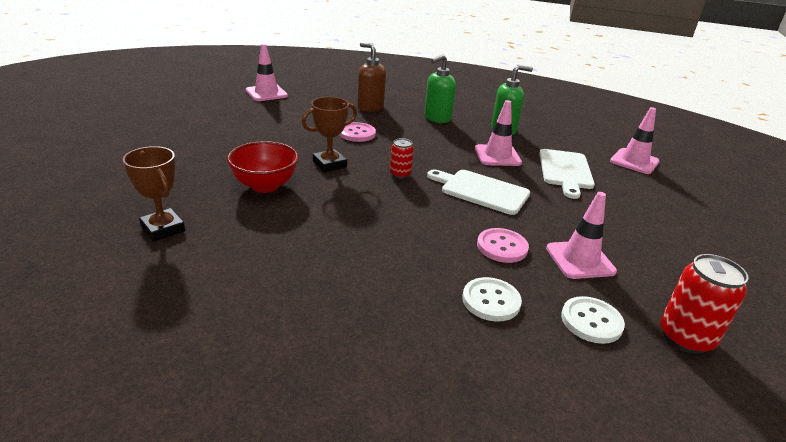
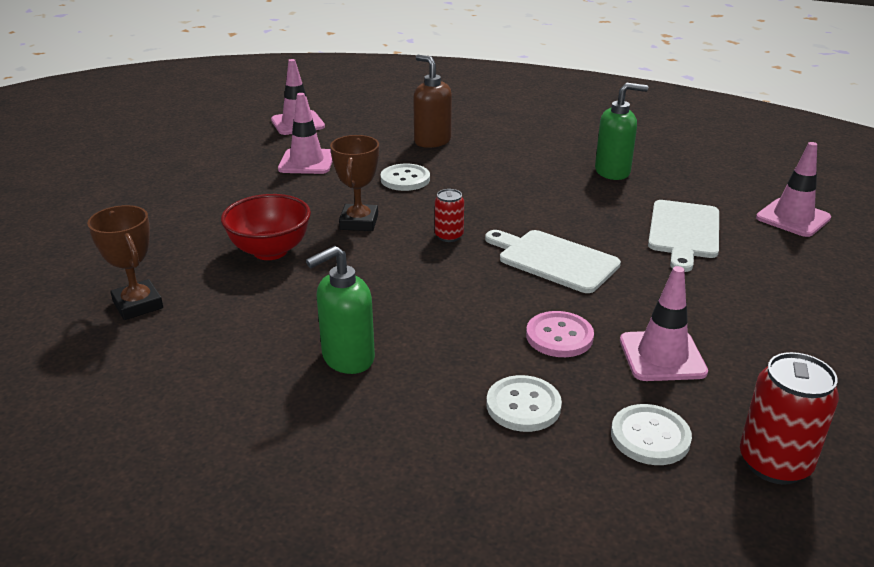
camera: 10 degrees right, 0 degrees up
brown trophy [302,97,357,172] -> brown trophy turned 60 degrees counterclockwise [330,135,379,231]
pink button [339,122,376,142] -> white button [381,164,430,191]
green soap dispenser [424,54,456,123] -> green soap dispenser moved to [306,246,375,374]
pink traffic cone [475,100,522,166] -> pink traffic cone moved to [278,93,333,174]

